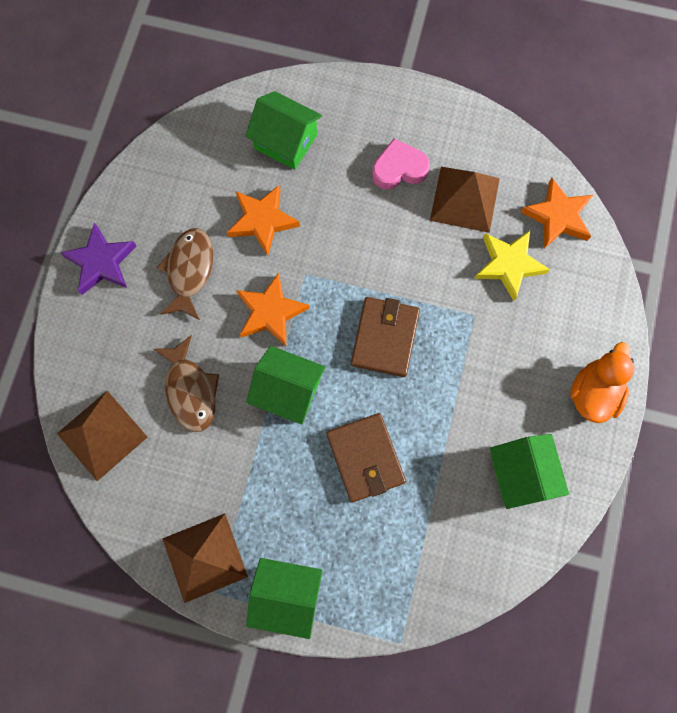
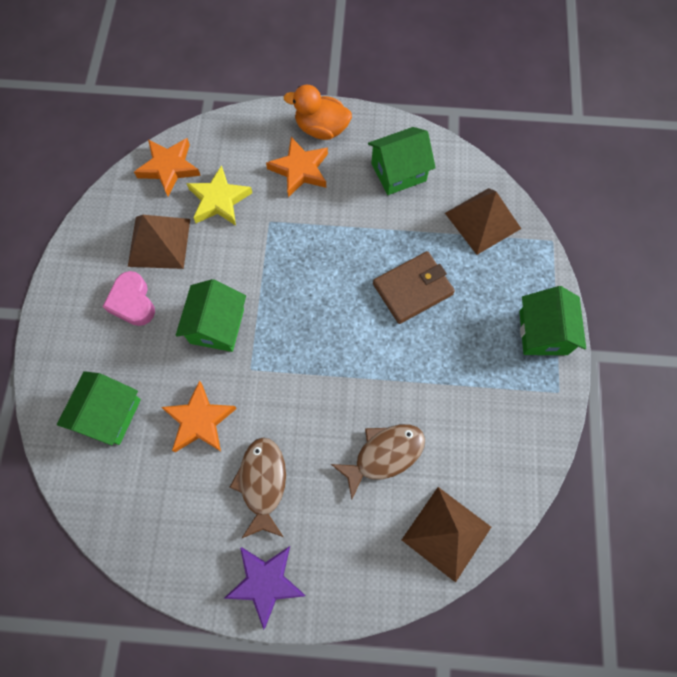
camera: 100 degrees left, 5 degrees down
brown fish [157,228,214,320] -> brown fish turned 90 degrees clockwise [229,437,286,539]
brown pyramid [162,513,248,603] -> brown pyramid moved to [445,188,521,255]
orange star [236,272,310,346] -> orange star moved to [266,137,328,197]
green house [246,346,326,425] -> green house moved to [176,279,246,352]
brown wallet [351,297,420,377] -> none

